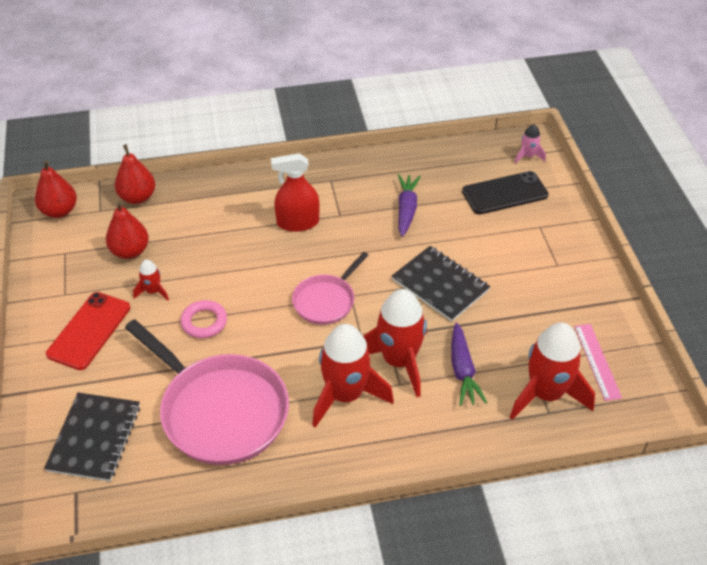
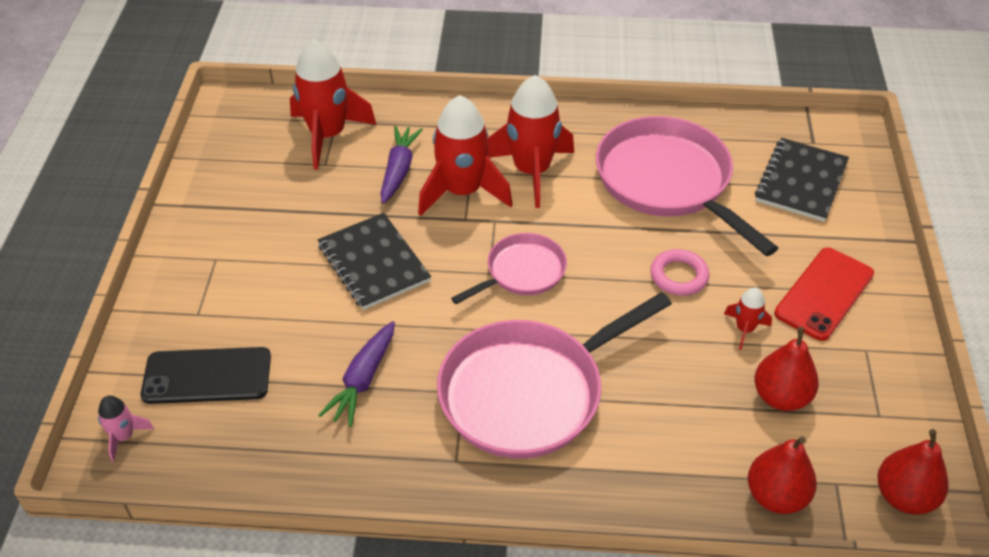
camera: 165 degrees left, 0 degrees up
red spray bottle [271,153,320,232] -> pink pan [437,292,672,459]
pink ruler [574,324,622,401] -> none

